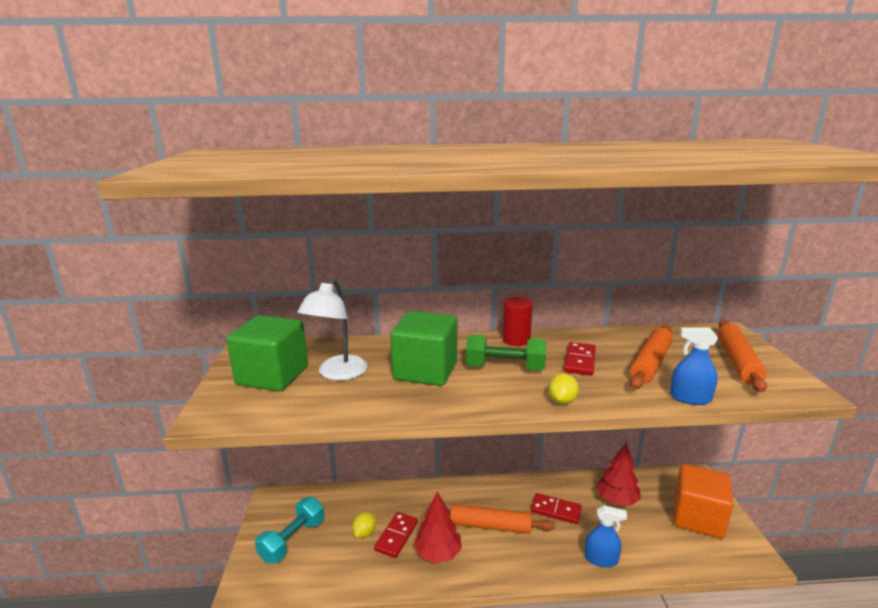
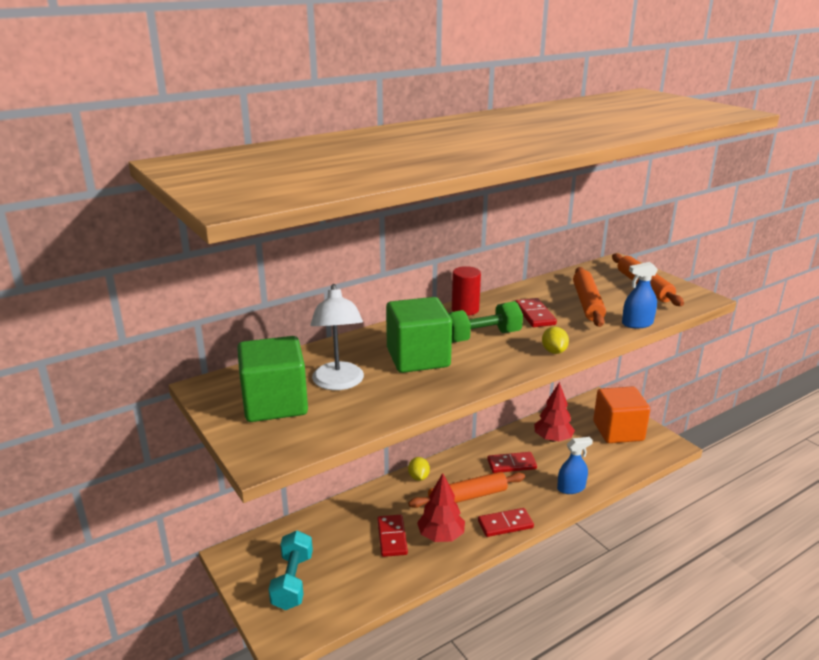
camera: 30 degrees left, 5 degrees up
yellow lemon [352,511,377,538] -> yellow lemon moved to [408,457,430,481]
none -> red domino [478,508,534,537]

